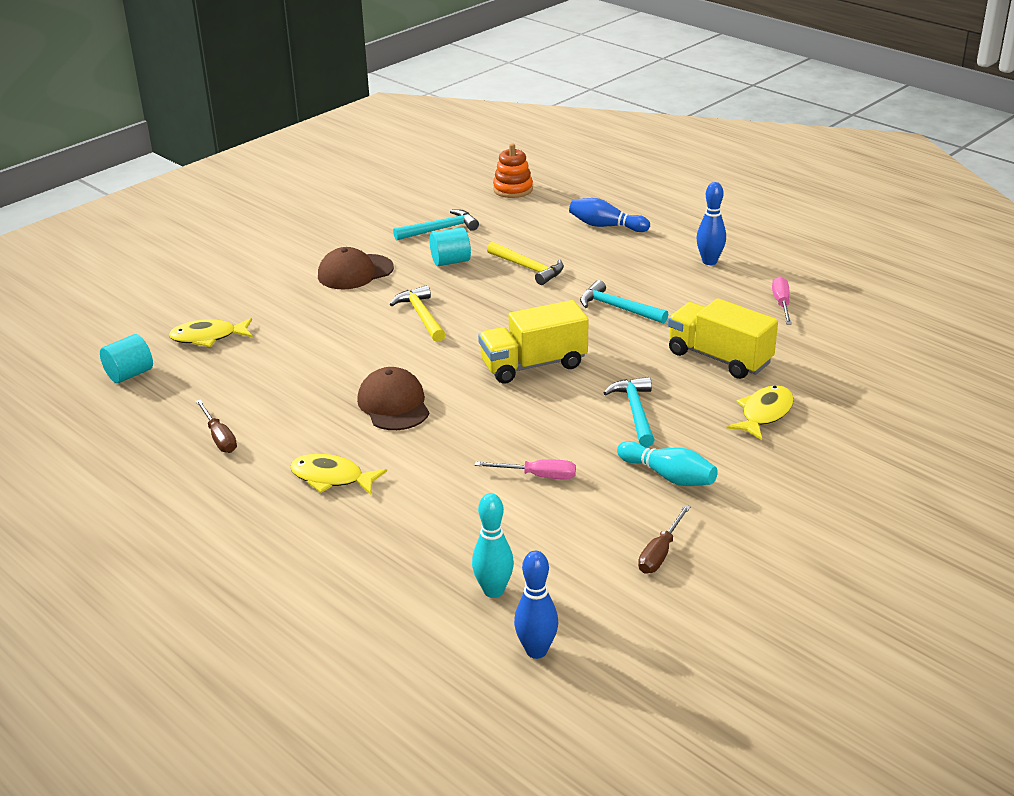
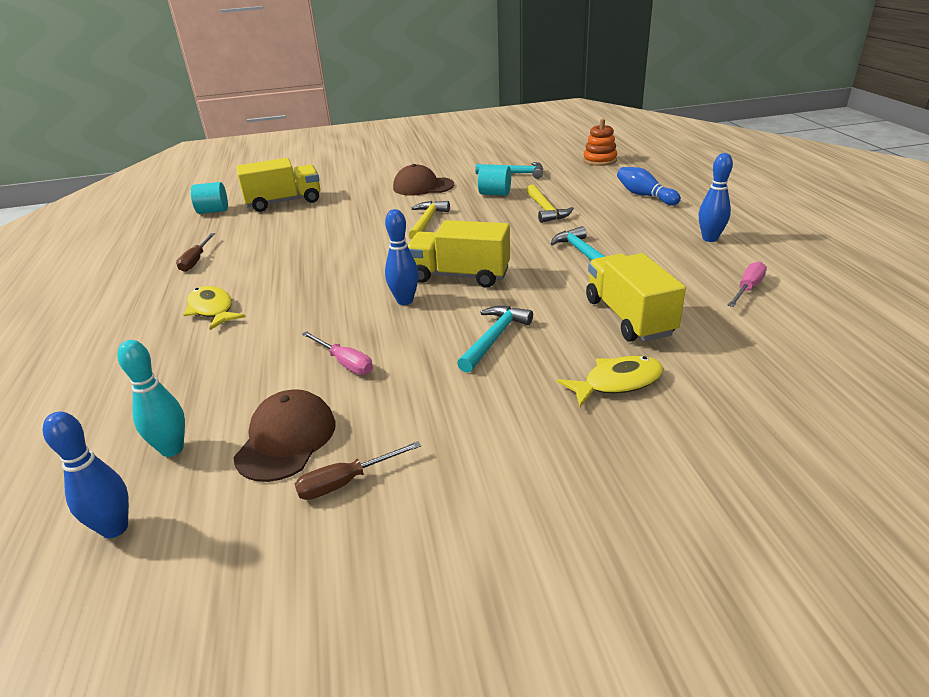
camera: 35 degrees right, 0 degrees up
yellow fish [169,318,253,347] -> yellow truck [236,158,320,212]
brown cap [357,367,429,430] -> brown cap moved to [234,389,336,482]
turquoise bowling pin [617,441,718,486] -> none
none -> blue bowling pin [385,209,419,305]

